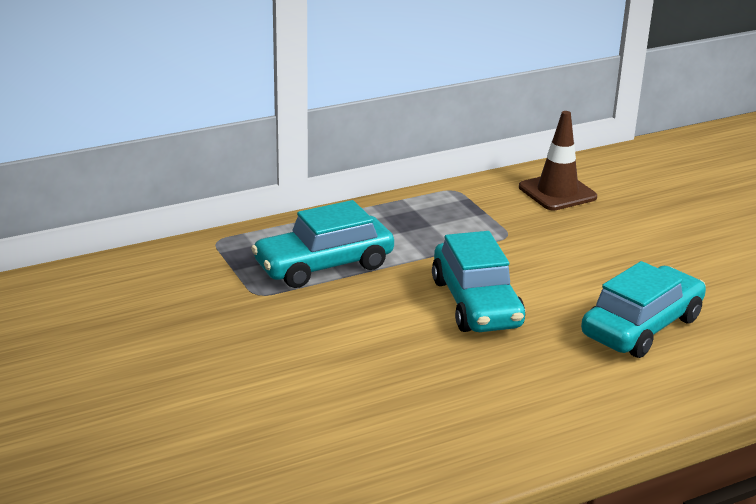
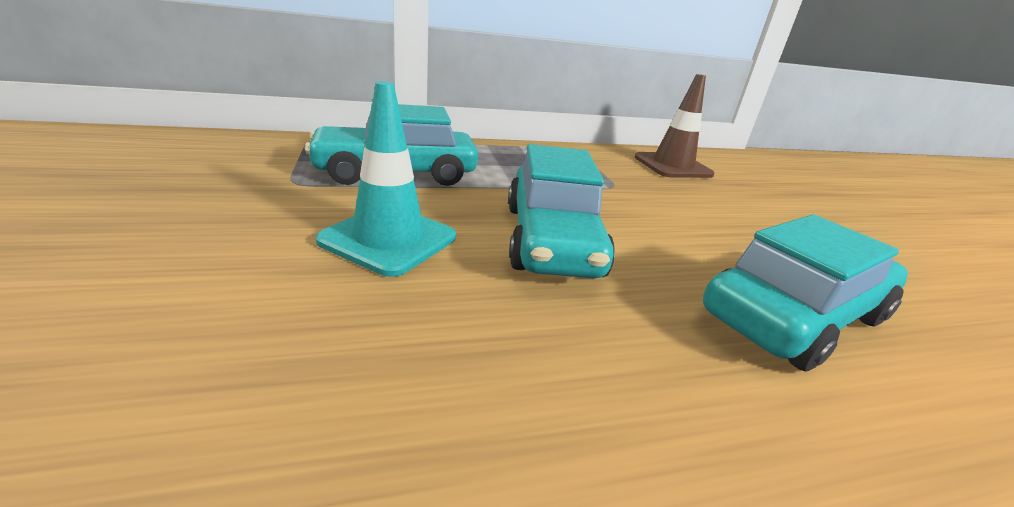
camera: 10 degrees right, 0 degrees up
none -> turquoise traffic cone [315,81,456,277]

